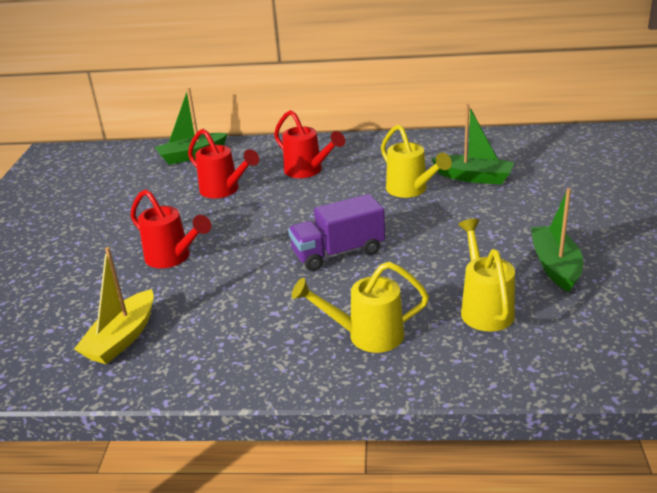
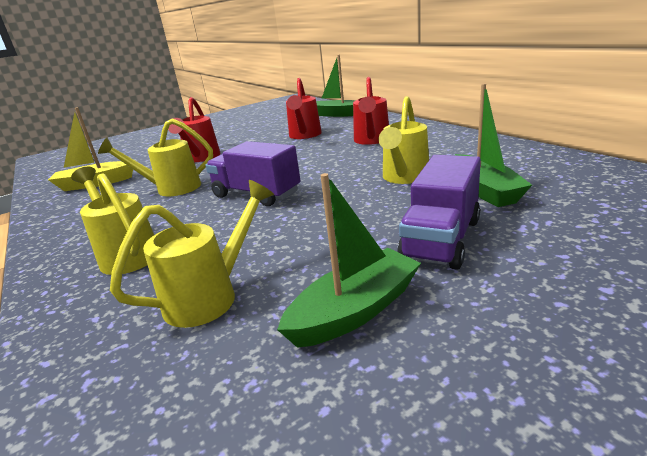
camera: 55 degrees right, 5 degrees down
none -> yellow watering can [98,118,213,196]
none -> purple truck [397,155,481,270]

